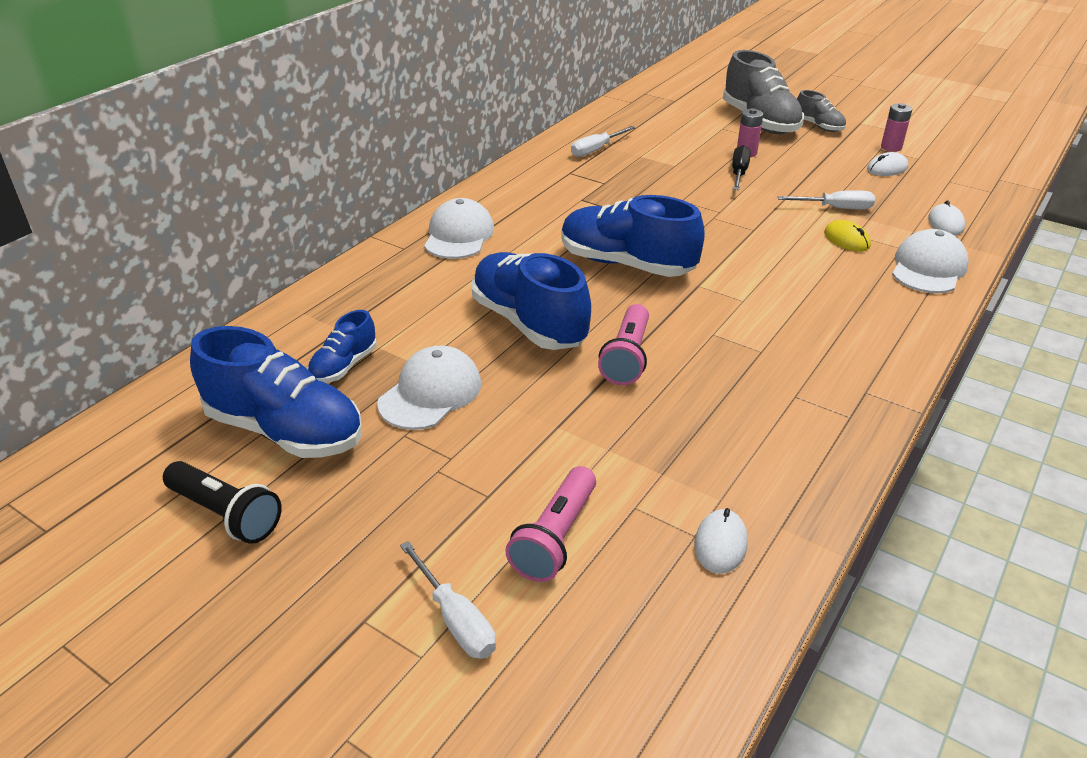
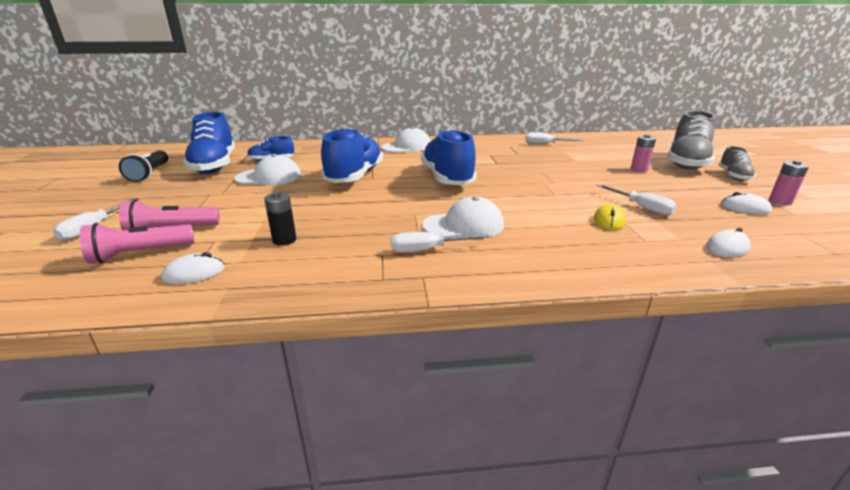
camera: 50 degrees right, 10 degrees down
pink flashlight [598,304,649,385] -> pink flashlight moved to [80,223,194,264]
black screwdriver [732,145,751,190] -> none
white cap [892,229,969,293] -> white cap moved to [423,196,504,237]
none -> black battery [264,192,296,246]
none -> white screwdriver [391,232,489,252]

